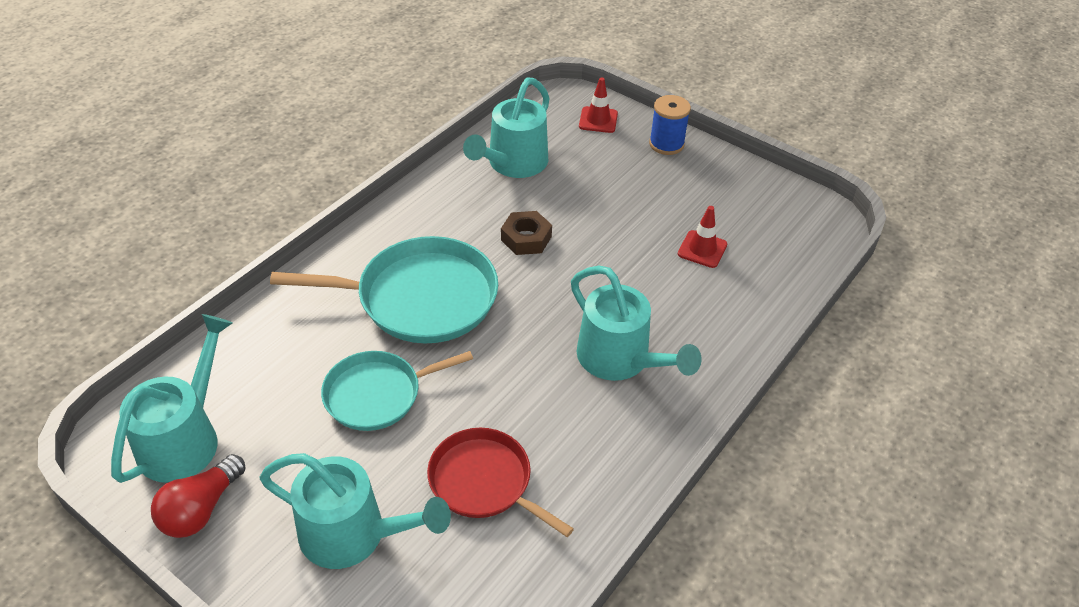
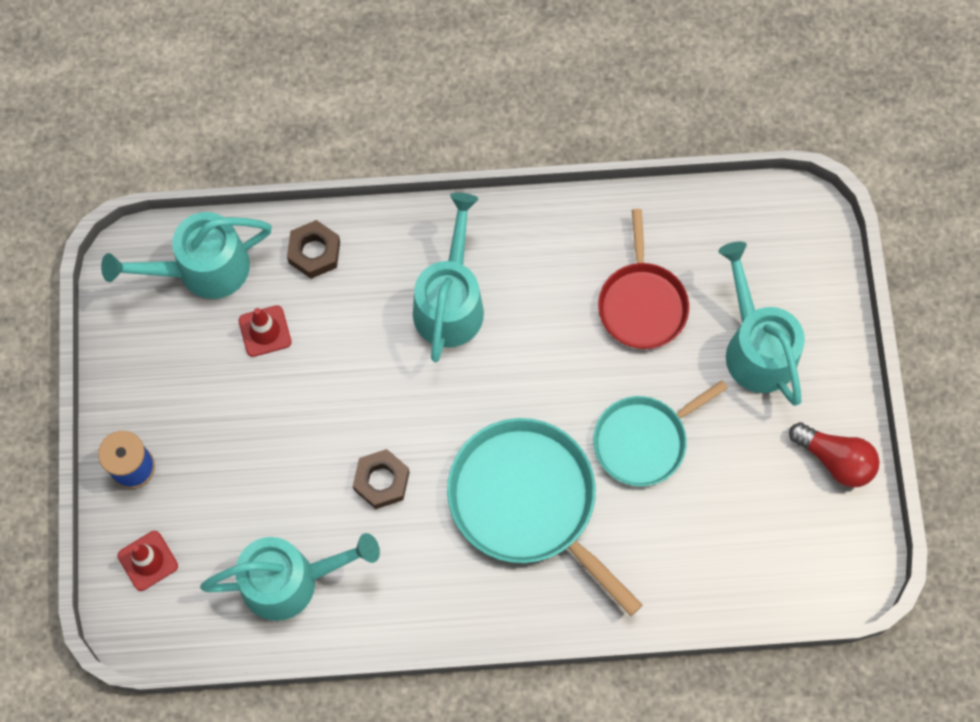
camera: 130 degrees left, 25 degrees up
turquoise watering can [111,314,232,483] -> turquoise watering can moved to [101,212,272,299]
red light bulb [151,454,246,538] -> red light bulb turned 45 degrees clockwise [789,422,879,488]
turquoise pan [321,351,473,431] -> turquoise pan turned 120 degrees clockwise [593,380,728,486]
none -> brown nut [287,220,340,279]

